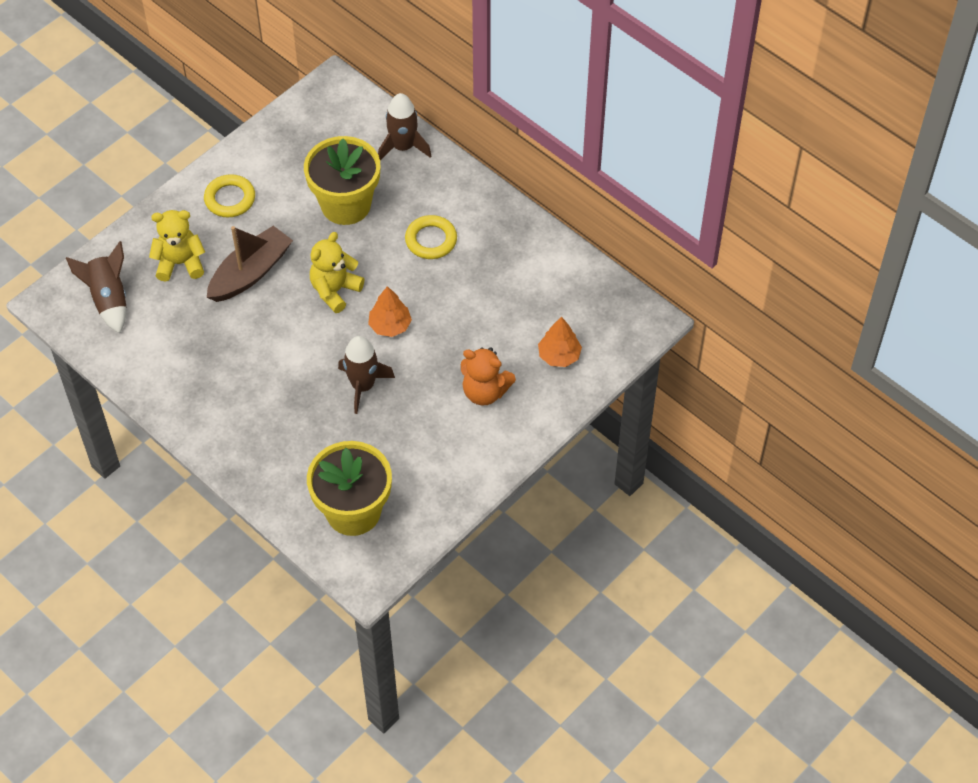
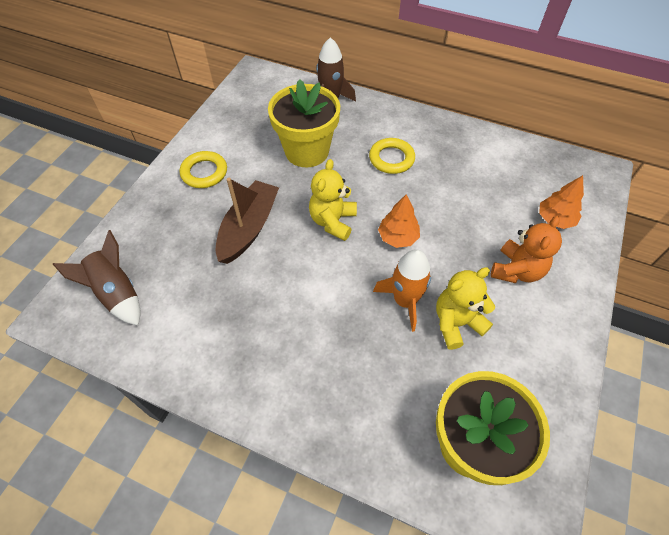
camera: 20 degrees left, 0 degrees up
yellow teddy bear [149,210,205,282] -> yellow teddy bear moved to [436,267,495,350]
brown rocket [338,336,395,414] -> orange rocket [373,249,431,332]
orange teddy bear [461,347,516,405] -> orange teddy bear turned 60 degrees counterclockwise [491,216,562,283]

